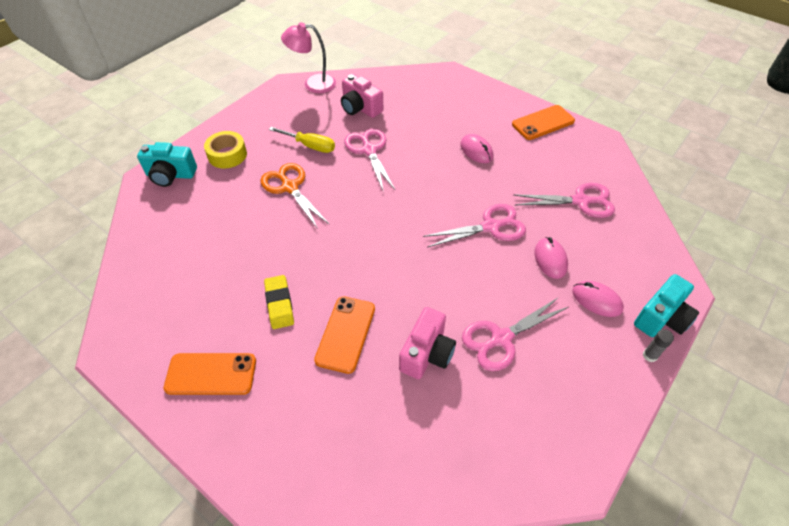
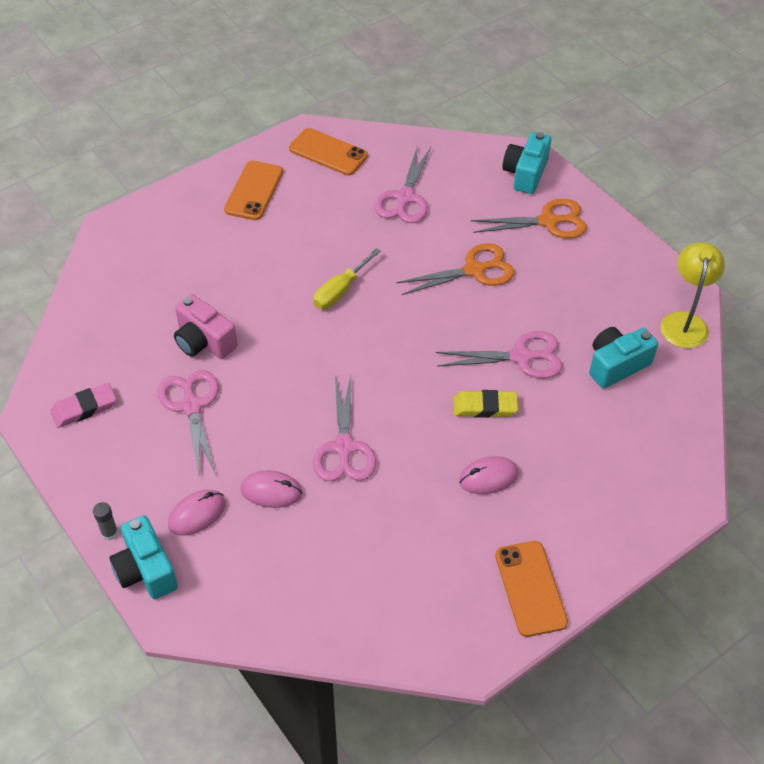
camera: 105 degrees right, 0 degrees up
yellow tape [204,131,247,168] -> orange scissors [471,199,587,238]
yellow eraser [264,275,294,329] -> yellow eraser moved to [453,390,518,418]
yellow screwdriver [269,127,335,153] -> yellow screwdriver moved to [313,248,381,309]
pink lamp [281,22,336,93] -> yellow lamp [661,242,725,348]
orange phone [314,296,375,374] -> orange phone moved to [289,128,368,175]
pink camera [341,74,383,118] -> turquoise camera [589,327,658,388]
pink scissors [514,183,615,218] -> pink scissors moved to [374,146,431,223]
none -> pink eraser [50,383,116,428]

